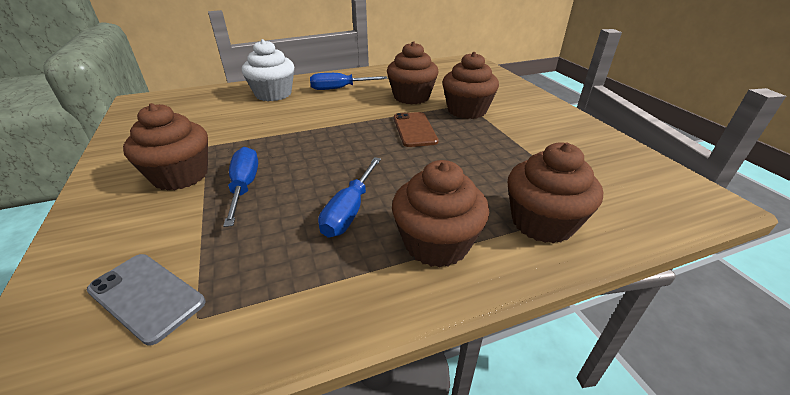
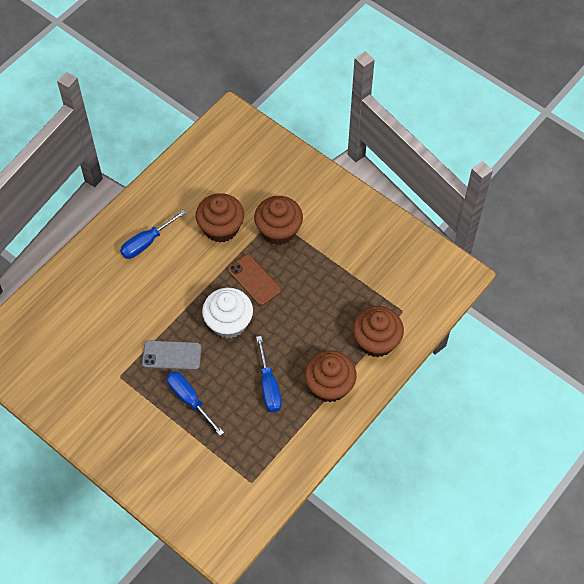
camera: 30 degrees left, 25 degrees up
grey phone [87,254,206,345] -> grey phone moved to [142,340,202,370]
brown cupcake [123,103,208,191] -> none
white cupcake [242,39,294,101] -> white cupcake moved to [202,288,253,338]

